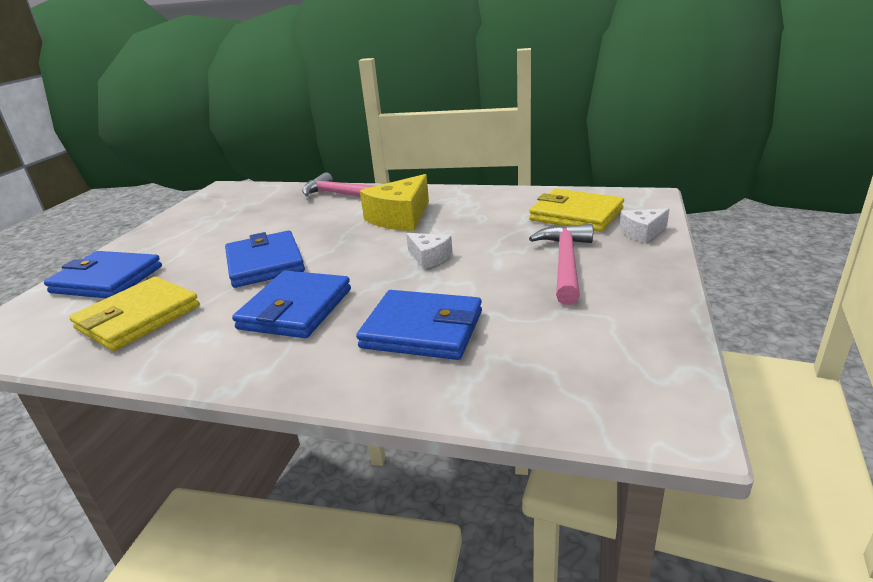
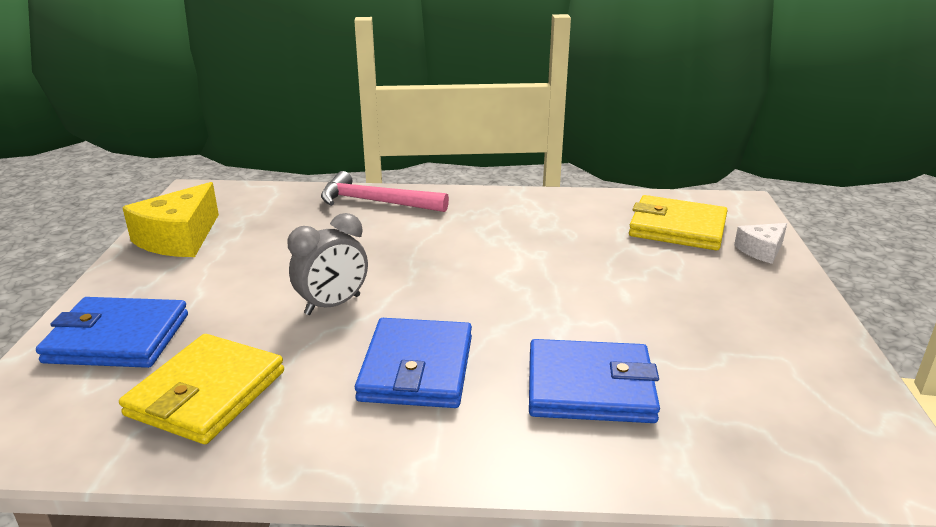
camera: 15 degrees left, 0 degrees up
blue wallet [225,231,305,288] -> grey clock [288,213,368,315]
yellow cheese [360,174,429,231] -> yellow cheese moved to [122,182,219,257]
white cheese [406,233,453,269] -> none
pink hammer [529,224,593,305] -> none

